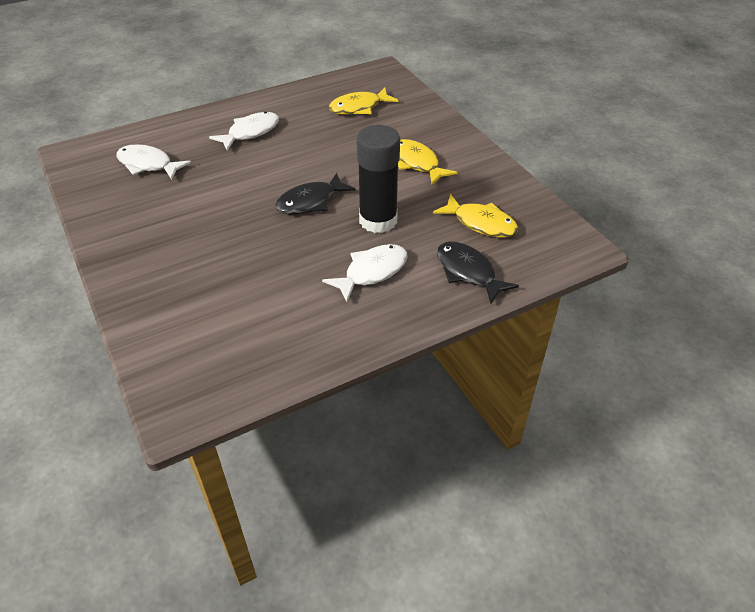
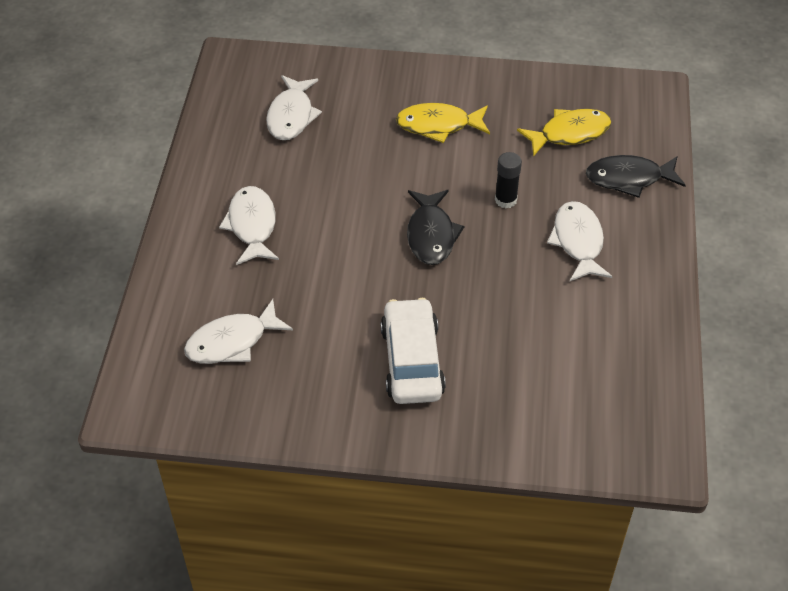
camera: 55 degrees left, 5 degrees up
yellow fish [329,88,398,115] -> white fish [266,75,322,140]
black glue stick [356,125,400,233] -> black glue stick [495,152,522,208], size x0.50
none -> white car [380,298,446,404]

